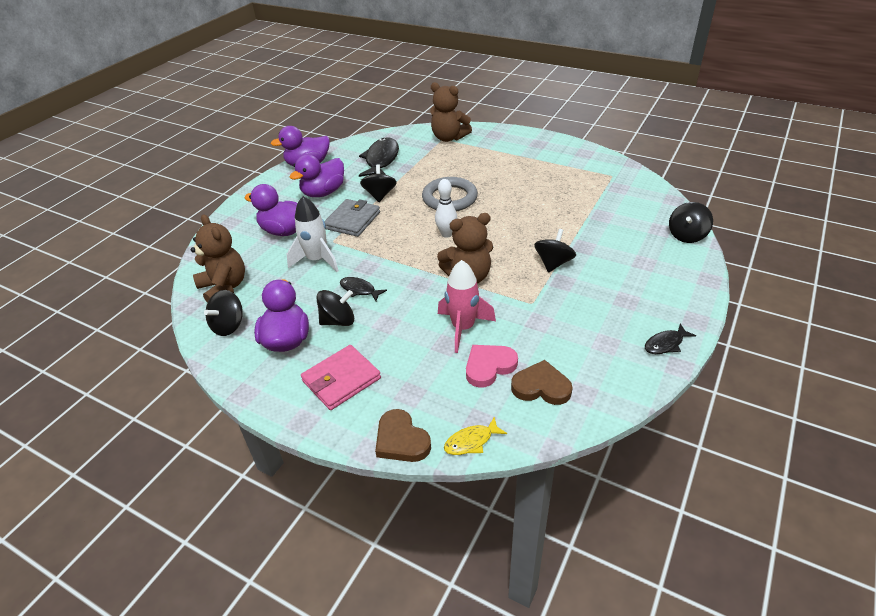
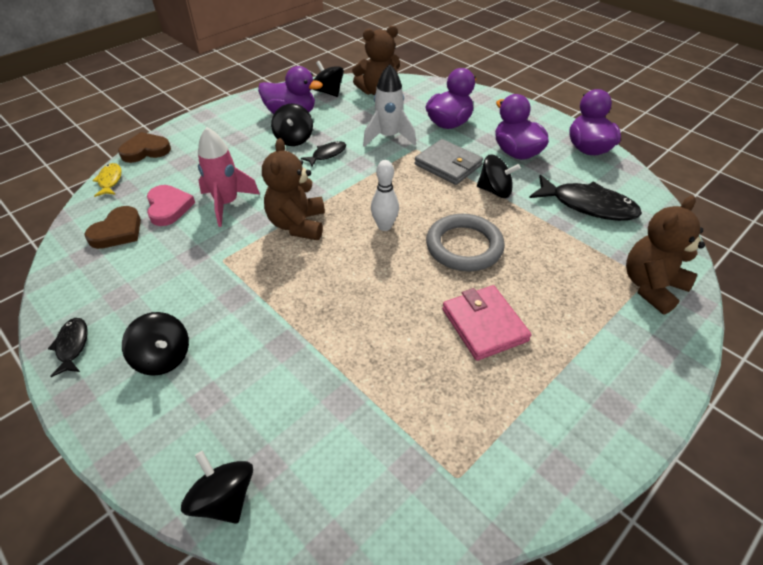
camera: 105 degrees right, 5 degrees up
pink wallet [301,345,381,410] -> pink wallet moved to [442,285,531,361]
black spinning top [534,229,576,272] -> black spinning top moved to [122,312,189,376]

